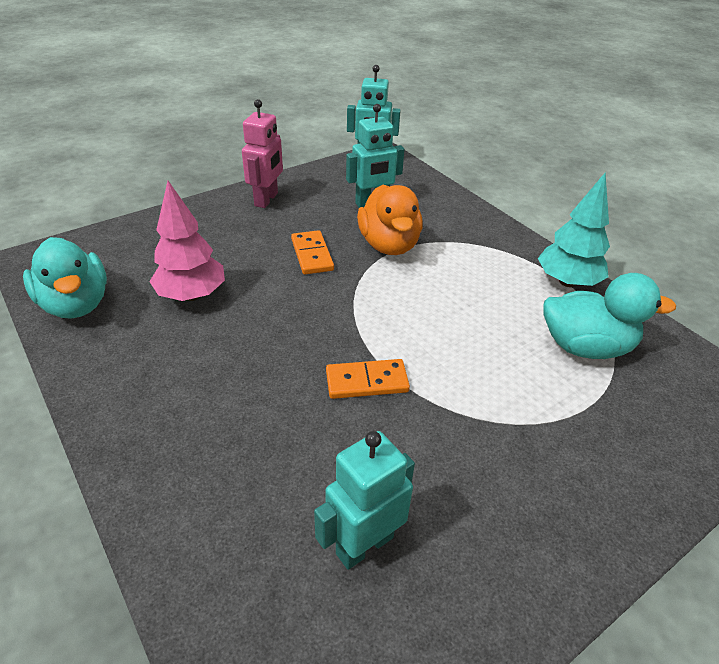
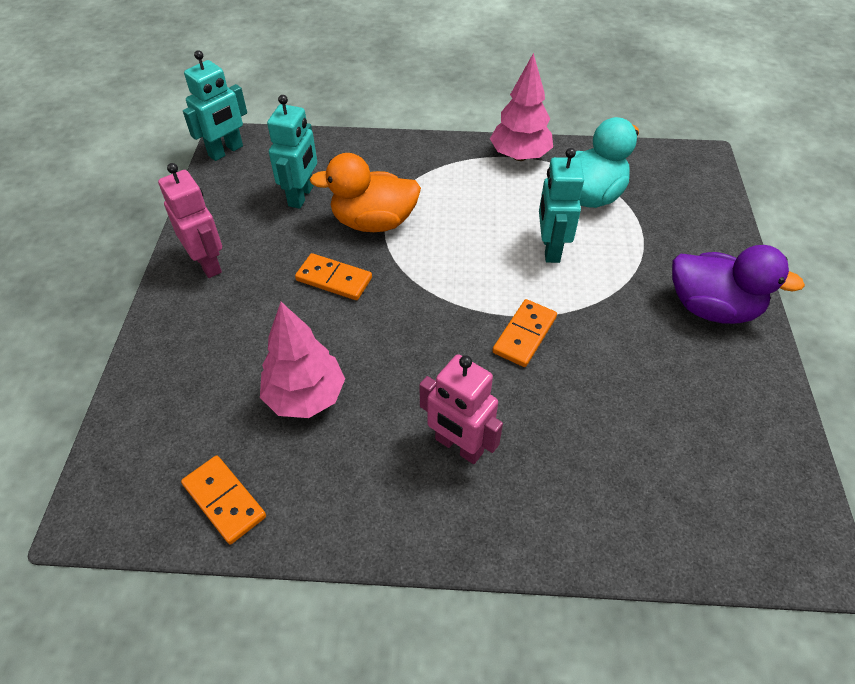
camera: 50 degrees left, 10 degrees up
turquoise duck [23,237,107,319] -> orange domino [181,456,266,544]
turquoise robot [314,431,415,570] -> turquoise robot moved to [539,148,584,263]
orange duck [357,185,423,255] -> orange duck turned 150 degrees clockwise [309,153,421,232]
turquoise tree [538,173,610,287] -> pink tree [490,53,553,161]
none -> pink robot [419,354,503,464]
none -> purple duck [672,245,805,324]

